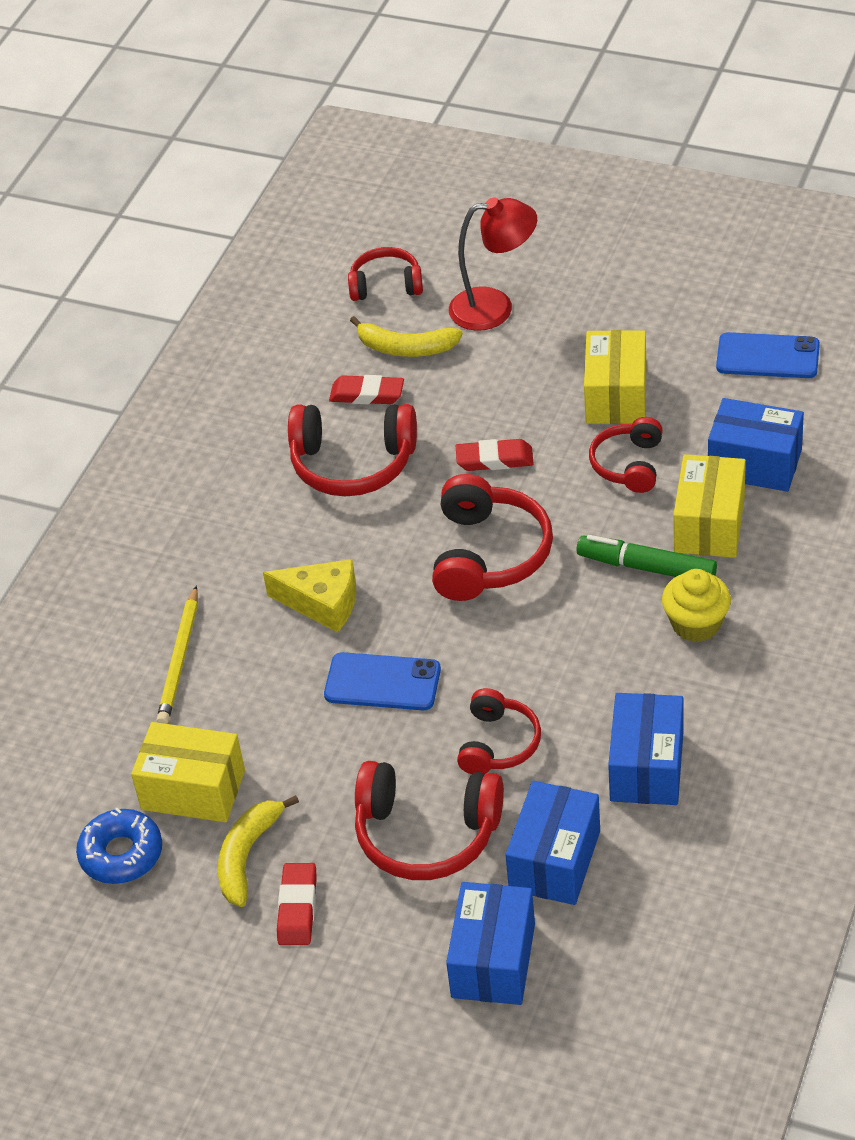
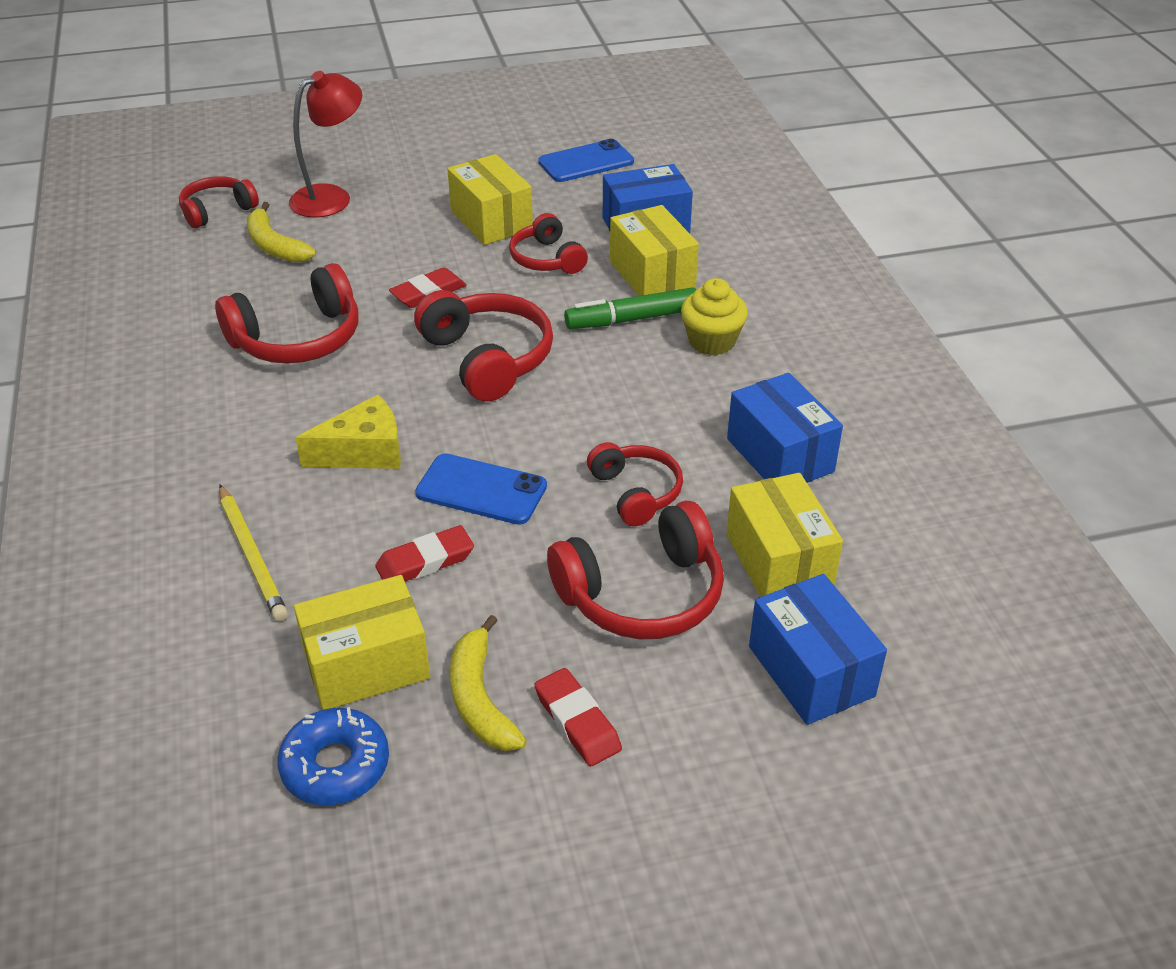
camera: 40 degrees left, 5 degrees down
blue phone [324,652,441,710] -> blue phone turned 45 degrees clockwise [415,453,547,525]
red eraser [329,375,404,404] -> red eraser moved to [375,525,474,581]
yellow banana [350,316,463,357] -> yellow banana turned 75 degrees clockwise [247,202,316,263]
blue box [506,781,600,905] -> yellow box [726,473,843,597]

